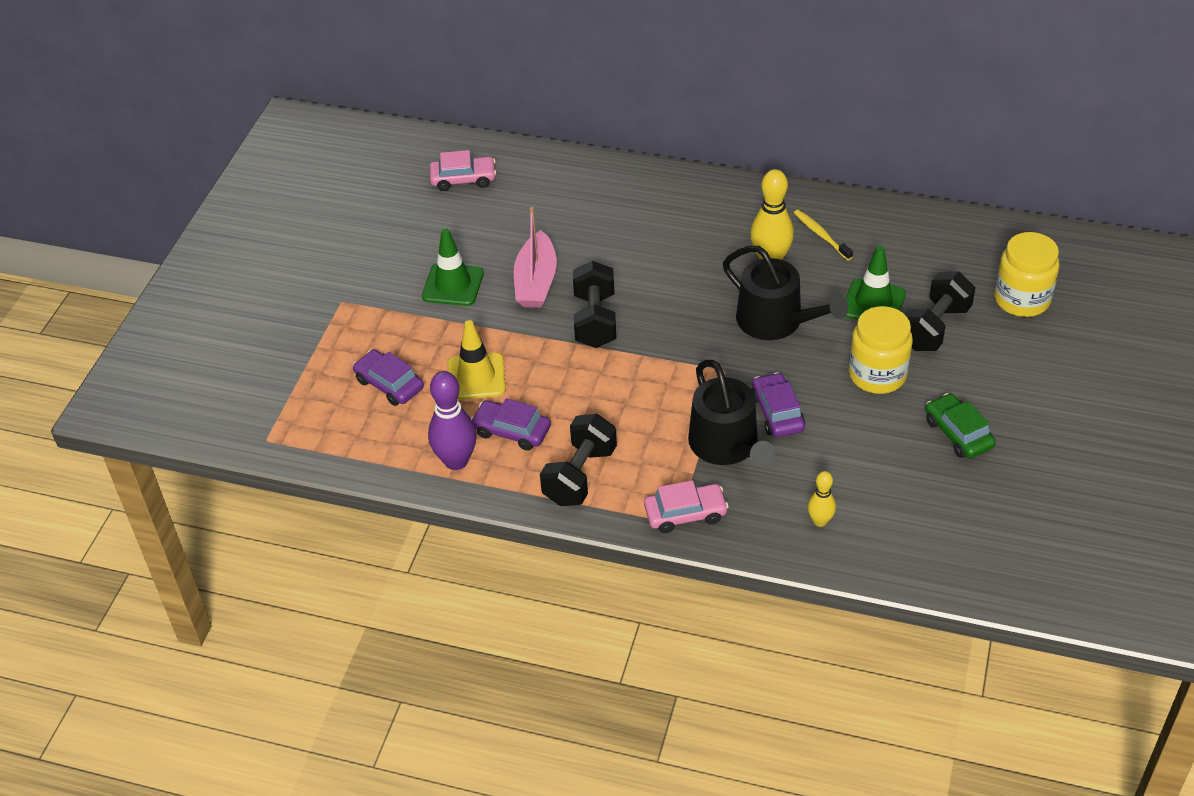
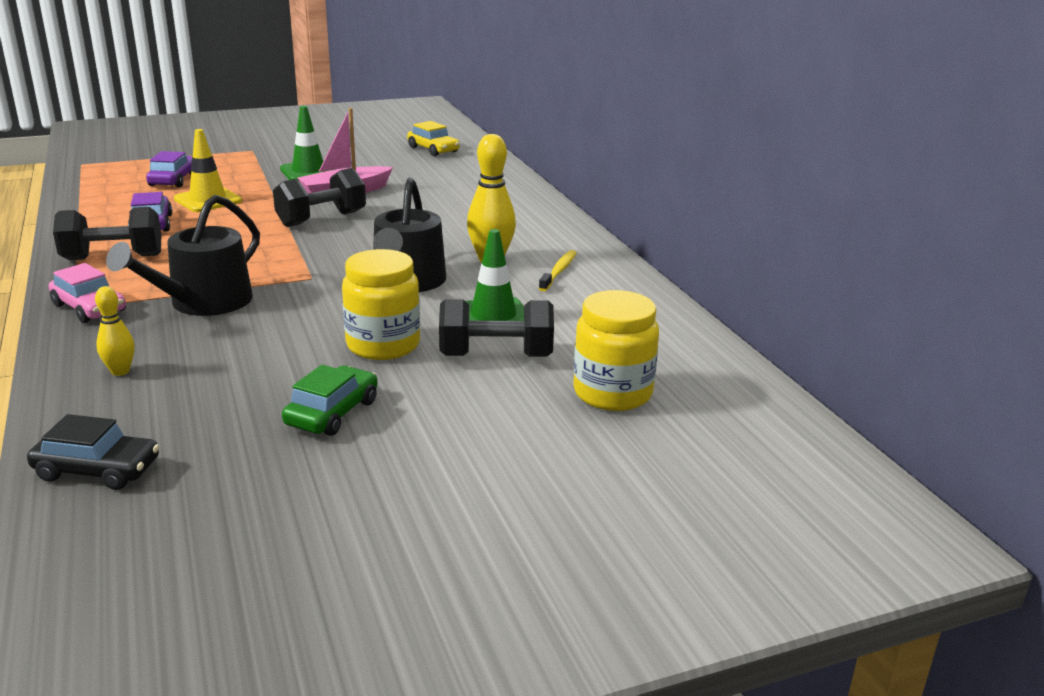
camera: 50 degrees right, 20 degrees down
purple bowling pin [428,371,477,470] -> none
pink car [430,150,496,191] -> yellow car [407,121,460,156]
purple car [751,372,805,437] -> none
none -> black car [27,414,160,490]

